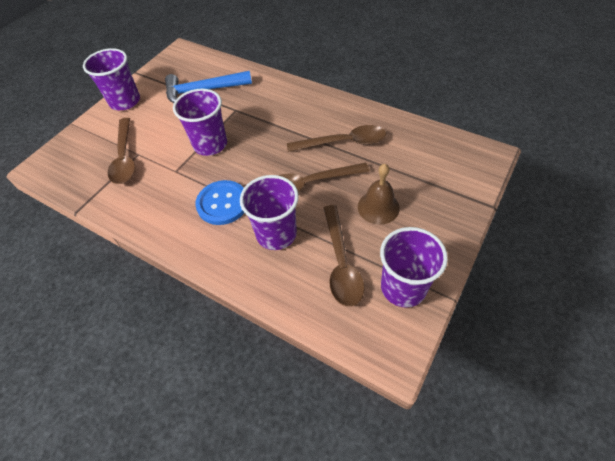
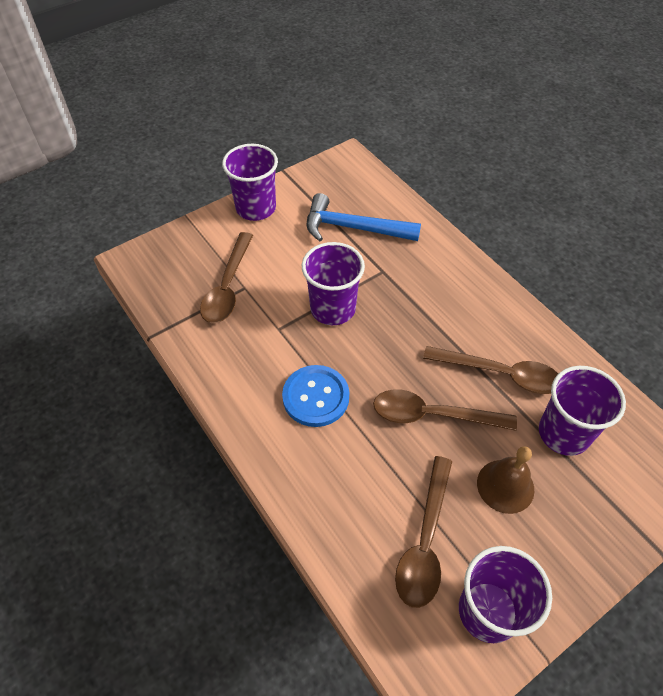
camera: 20 degrees right, 0 degrees up
purple cup [240,175,299,250] -> purple cup moved to [539,366,626,456]

